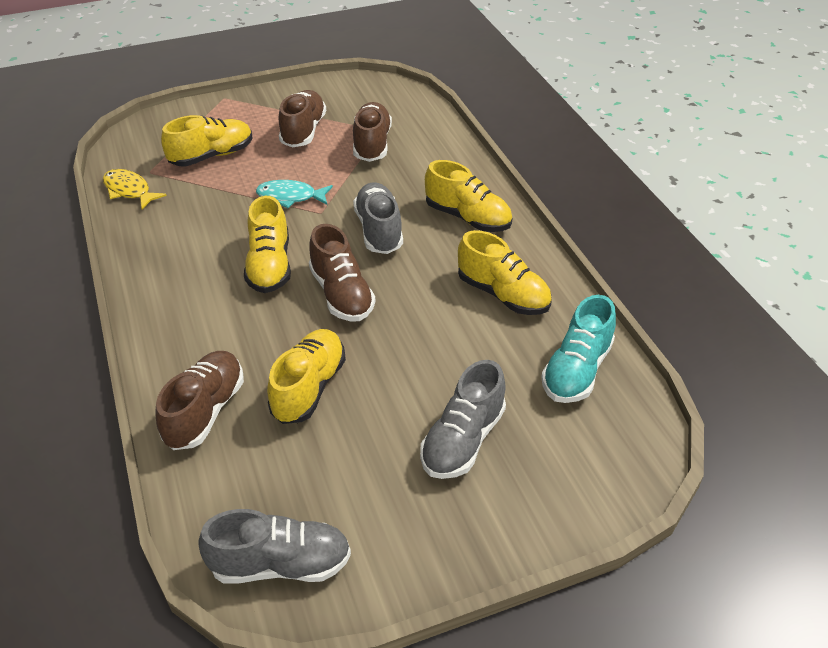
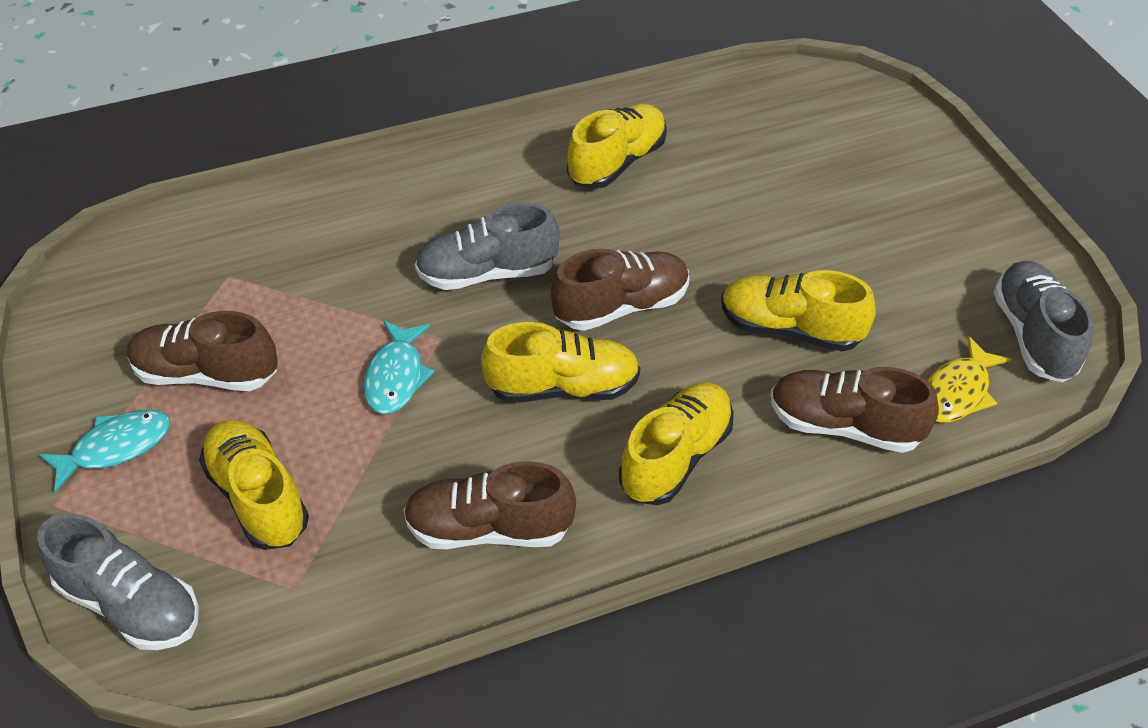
camera: 90 degrees left, 5 degrees up
yellow fish [103,169,167,209] -> yellow fish moved to [927,336,1012,423]
brown shoe [353,102,392,162] -> brown shoe moved to [403,461,576,549]
grey shoe [420,360,506,479] -> grey shoe moved to [37,513,199,650]
yellow shoe [425,160,512,232] -> yellow shoe moved to [619,383,734,505]
turquoise shoe [541,295,616,403] -> none
none -> turquoise fish [39,410,170,493]

